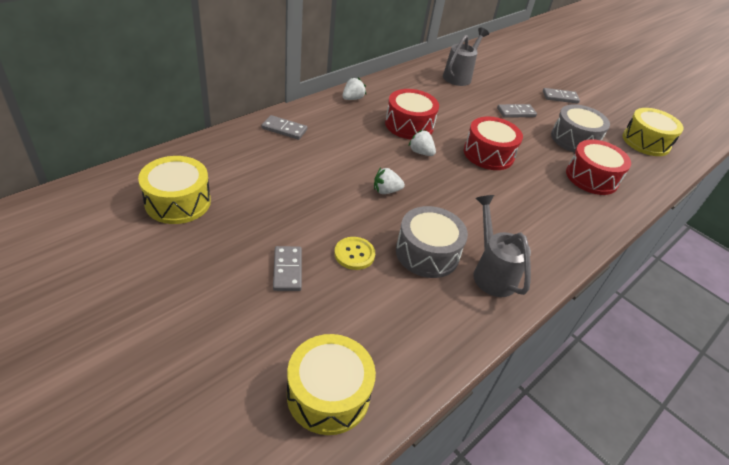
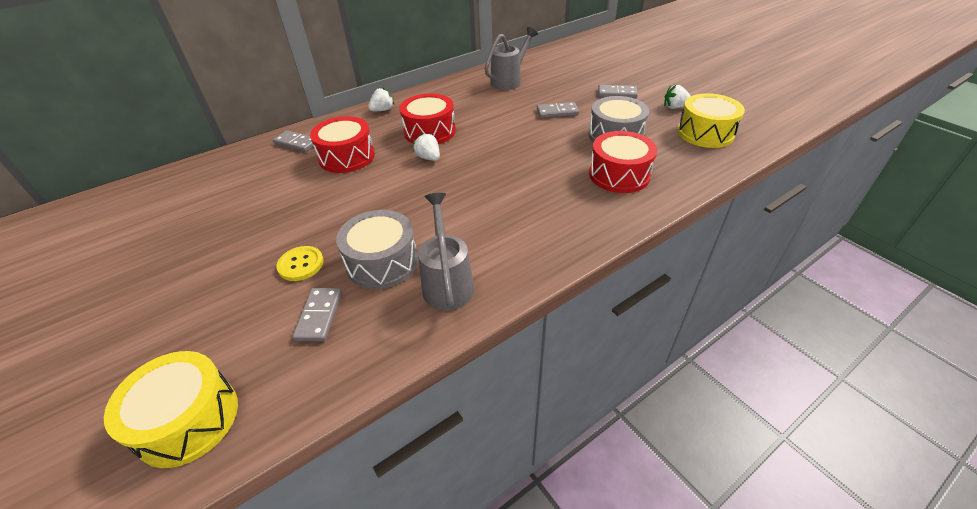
camera: 15 degrees right, 0 degrees up
yellow drum [138,156,211,224] -> none
grey domino [273,246,302,291] -> grey domino moved to [292,288,342,341]
white strawberry [374,168,405,194] -> white strawberry moved to [664,85,691,109]
red drum [464,116,523,170] -> red drum moved to [310,116,375,173]

